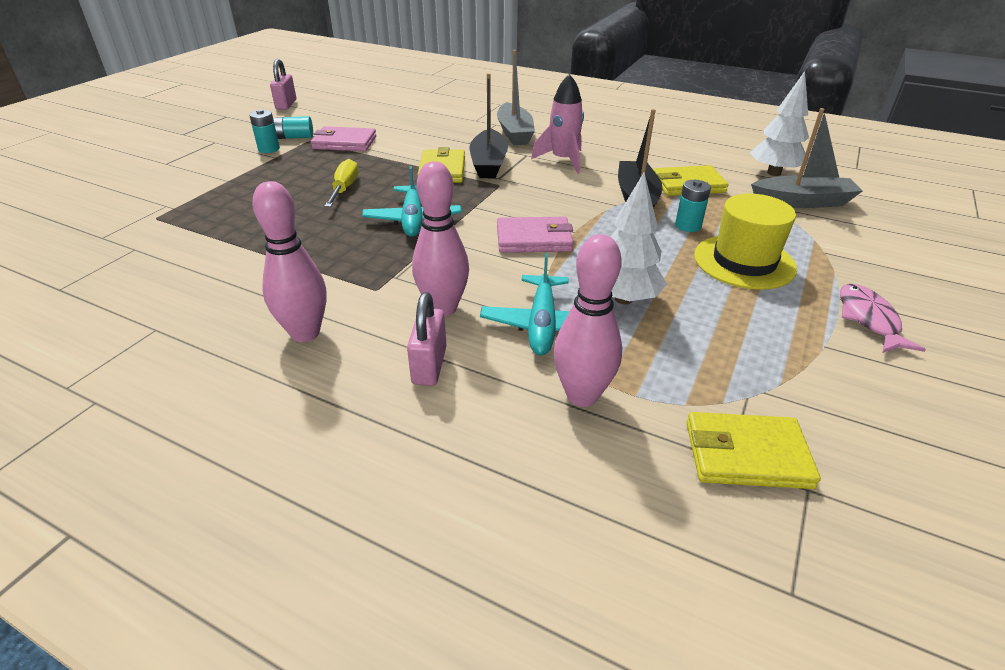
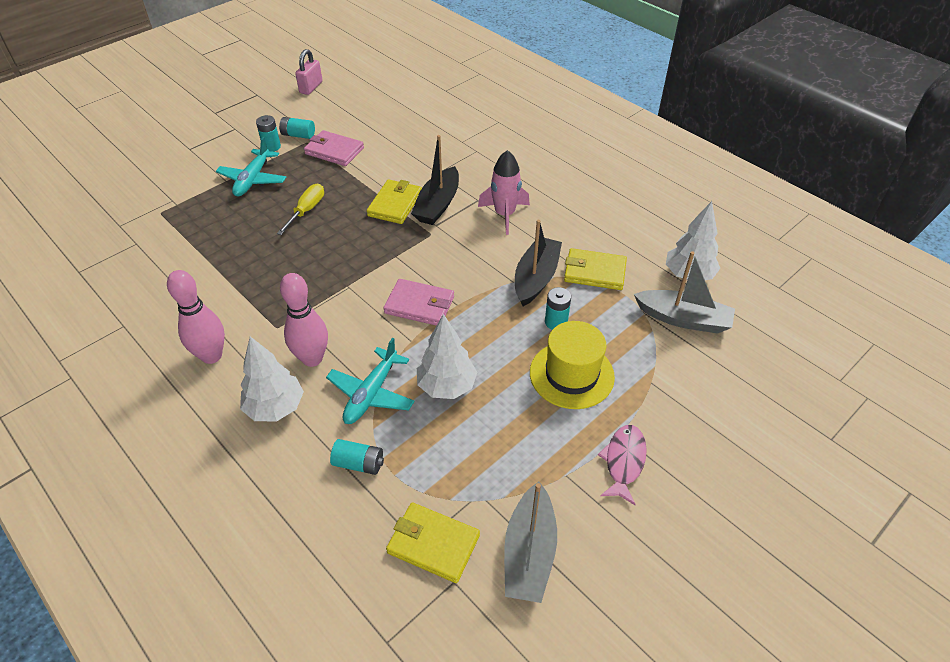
camera: 20 degrees right, 10 degrees up
turquoise plane [362,166,462,237] -> turquoise plane moved to [216,137,286,197]
pink padlock [407,292,447,386] -> white tree [240,336,304,421]
grey boat [497,50,535,145] -> grey boat moved to [504,482,557,603]
pink bowling pin [554,234,622,407] -> turquoise battery [330,439,384,475]

